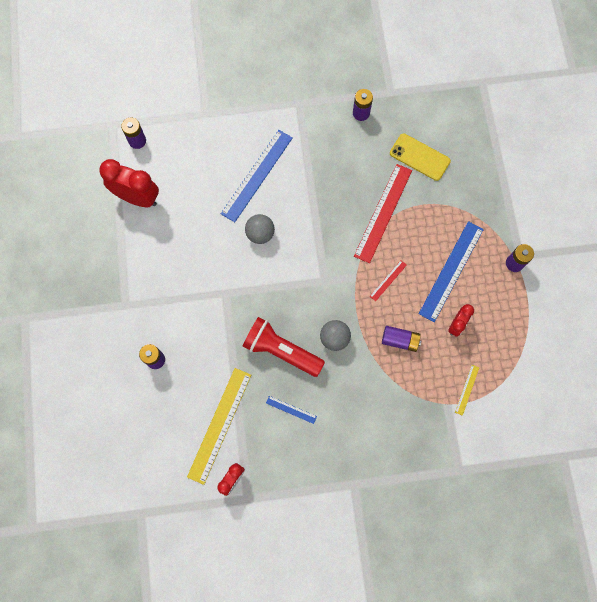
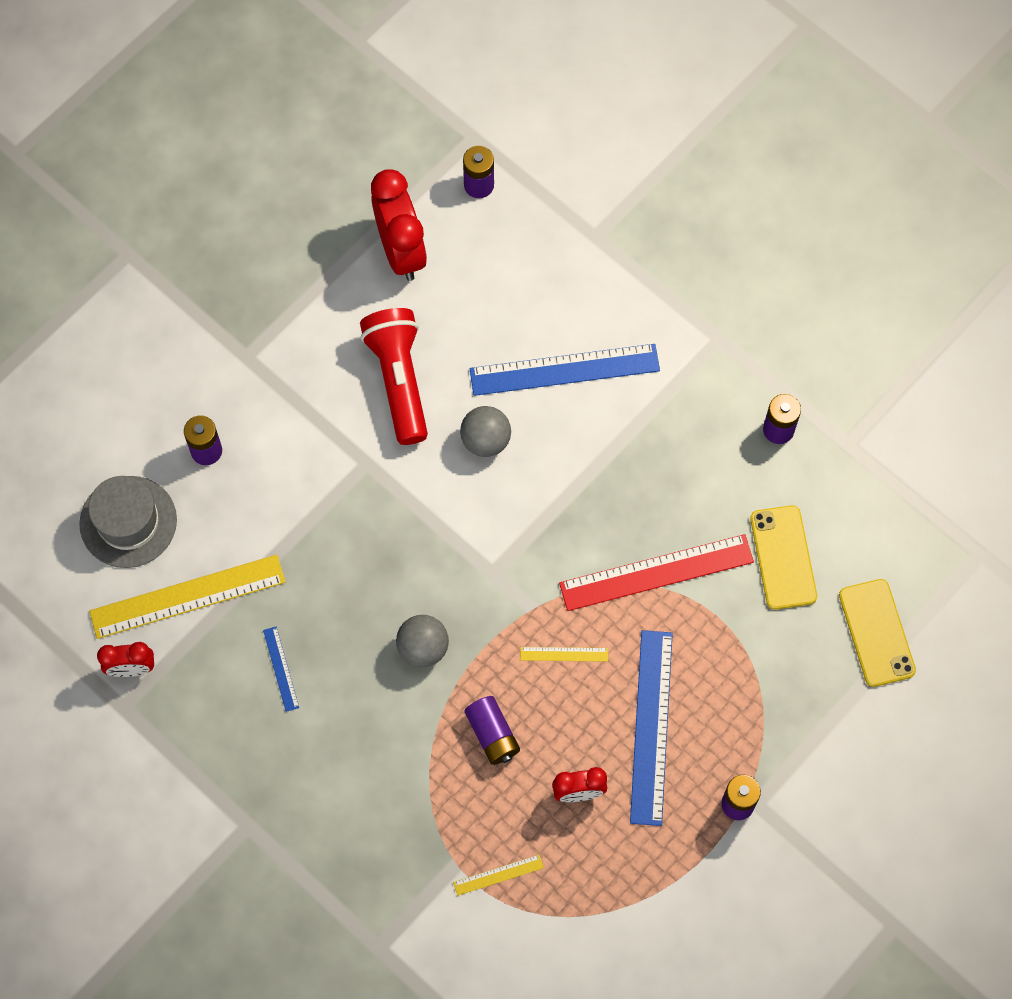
camera: 50 degrees right, 5 degrees down
red flashlight [243,317,325,377] -> red flashlight moved to [360,308,428,445]
red ruler [370,260,407,301] -> yellow ruler [520,647,608,662]
blue ruler [419,221,484,322] -> blue ruler turned 75 degrees counterclockwise [630,630,673,826]
none -> grey hat [79,476,177,568]
none -> yellow phone [839,579,916,687]

